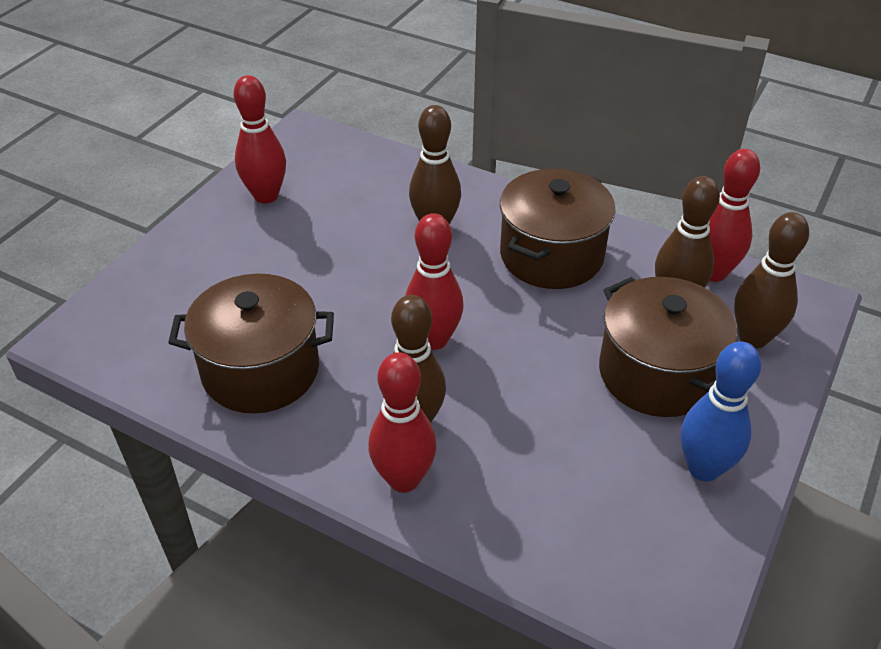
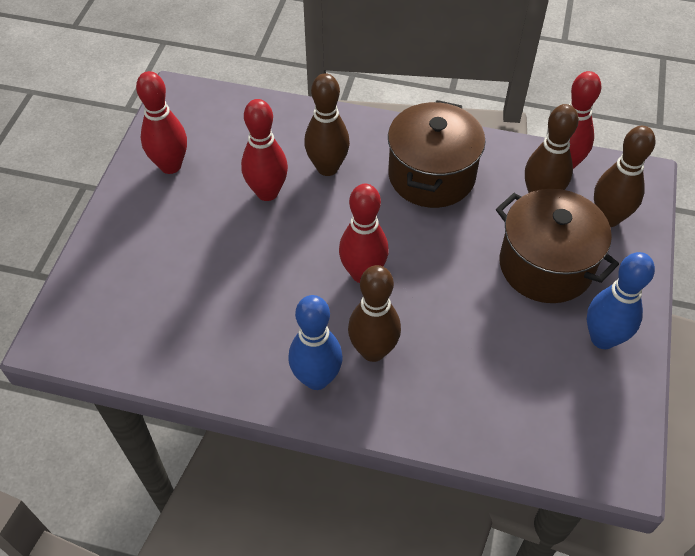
camera: 15 degrees left, 10 degrees up
brown pot [168,274,334,413] -> none
red bowling pin [368,352,437,493] -> red bowling pin moved to [241,99,288,201]
none -> blue bowling pin [288,295,343,390]

